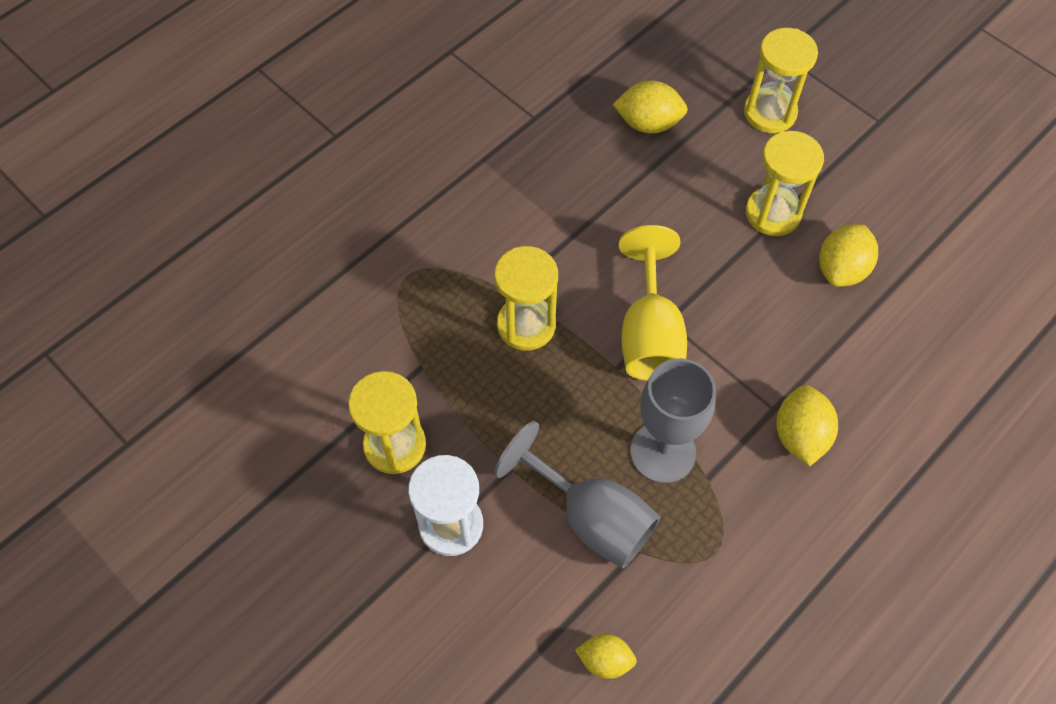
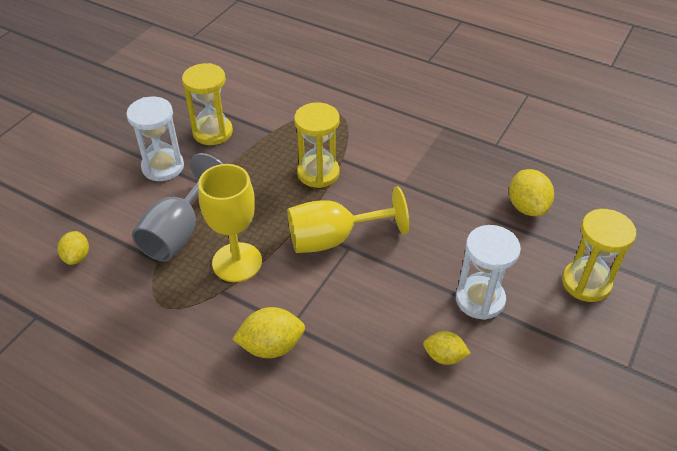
camera: 75 degrees right, 15 degrees down
grey goblet [630,358,716,483] -> yellow goblet [198,164,262,282]
yellow hourglass [746,131,824,236] -> white hourglass [456,225,521,320]
yellow lemon [819,224,878,287] -> yellow lemon [423,331,471,365], size x0.65

